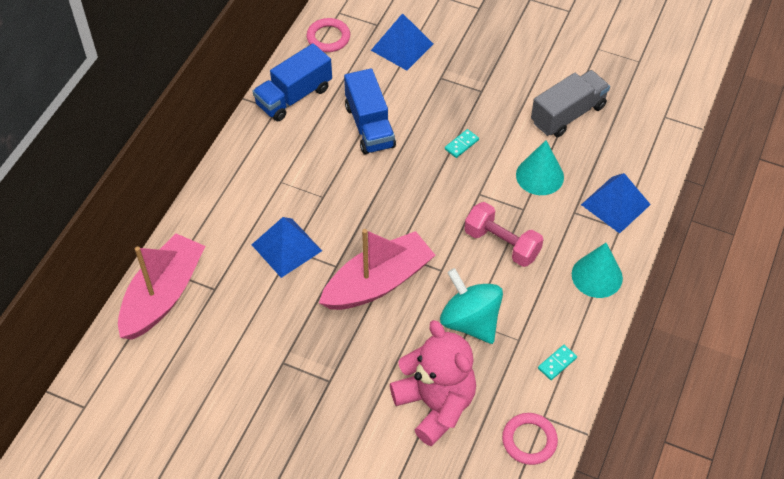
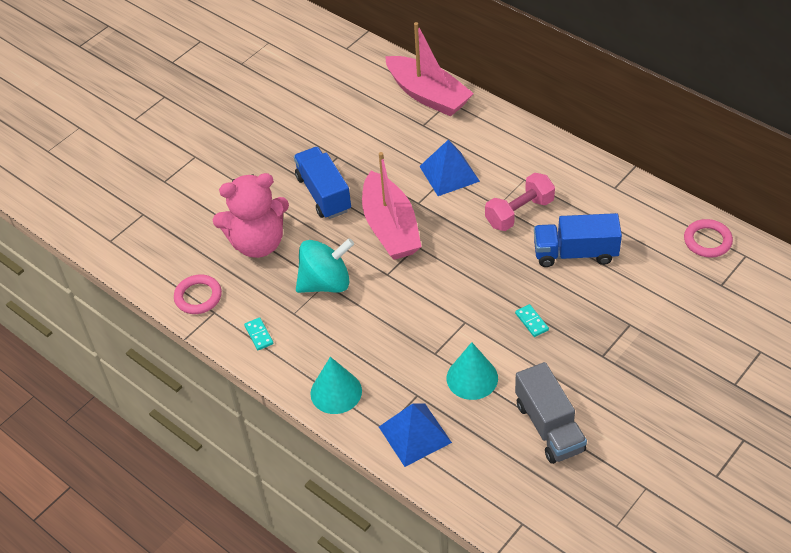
camera: 110 degrees right, 5 degrees down
blue truck [252,43,332,121] -> blue truck moved to [294,147,351,219]
blue pyramid [371,13,433,70] -> none
pink dumbbell [464,202,544,267] -> pink dumbbell moved to [485,173,555,231]

